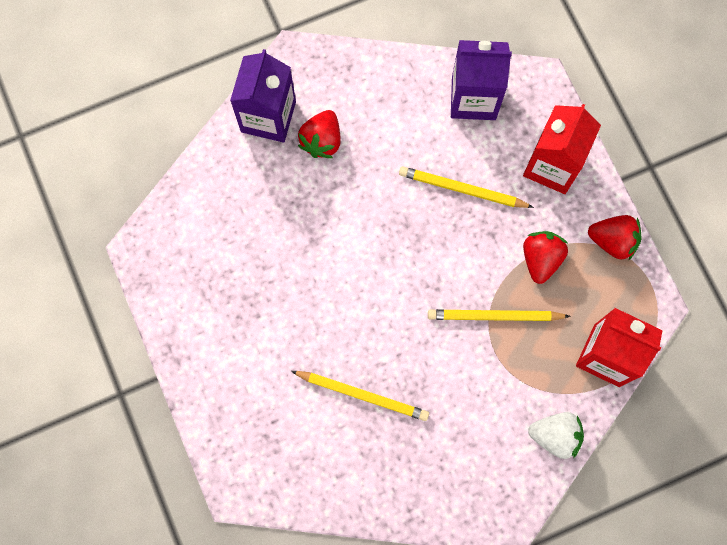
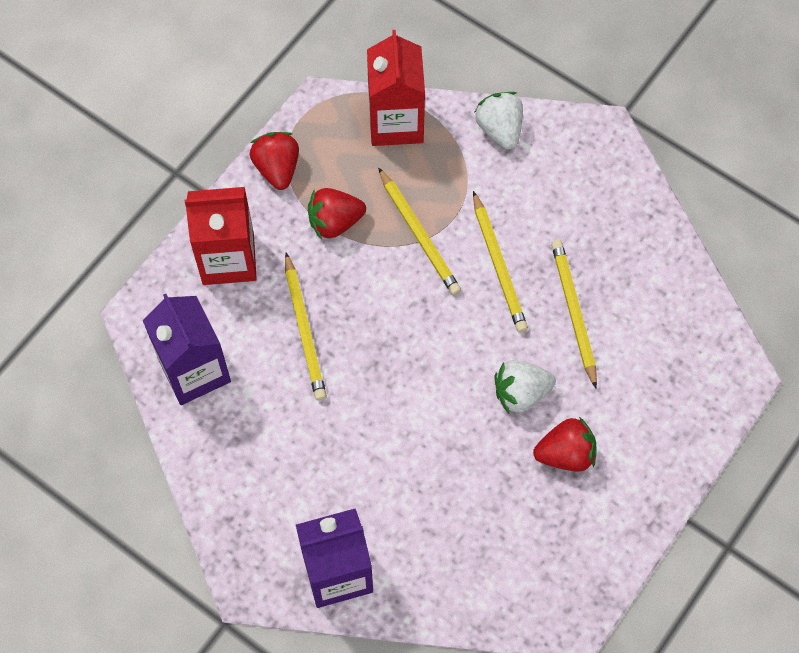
camera: 120 degrees left, 10 degrees down
red strawberry [298,110,341,158] -> red strawberry moved to [533,417,596,472]
none -> yellow pencil [473,191,528,333]
none -> white strawberry [495,360,556,414]

